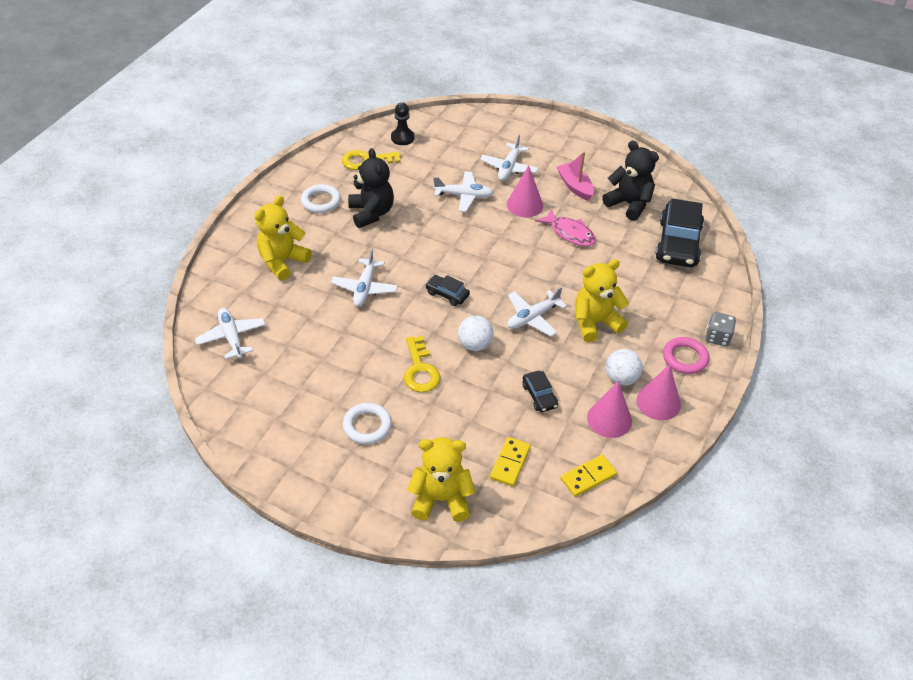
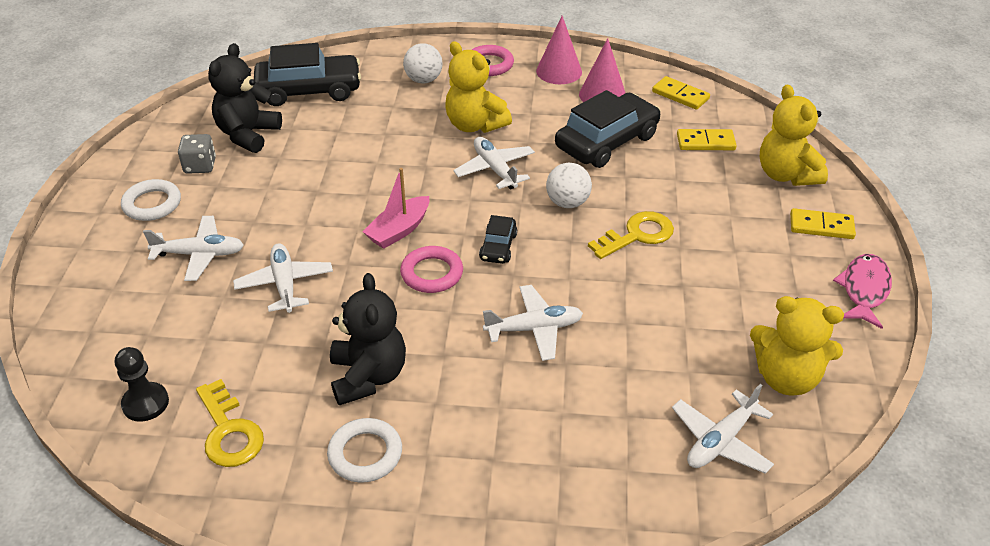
camera: 110 degrees left, 5 degrees down
yellow teddy bear [254,196,312,280] -> yellow teddy bear moved to [750,296,844,396]
white ring [343,403,392,444] -> white ring moved to [121,179,181,221]
black teddy bear [348,148,394,228] -> black teddy bear turned 120 degrees clockwise [330,273,406,405]
pink cone [507,165,543,217] -> none
white plane [507,287,567,336] -> white plane turned 150 degrees counterclockwise [453,137,535,189]
black car [522,371,558,412] -> black car [555,90,661,168], size x2.05
pink fish [535,208,596,246] -> pink fish moved to [833,254,892,329]
pink boat [557,152,594,201] -> pink boat moved to [362,168,429,249]
white ball [606,349,643,386] -> white ball moved to [403,43,443,83]
grey dice [706,312,736,346] -> grey dice moved to [178,134,216,174]
none -> pink ring [400,246,463,293]
none -> yellow domino [790,208,856,239]

